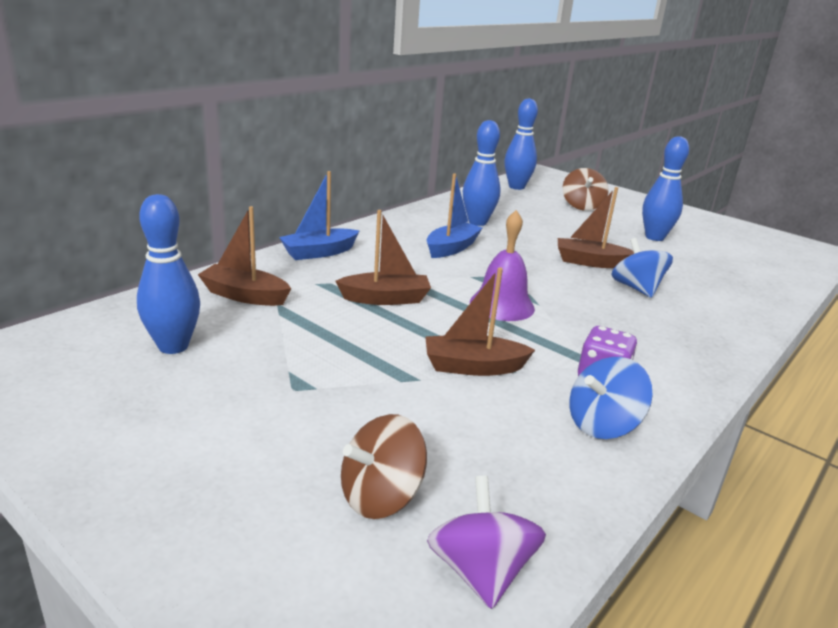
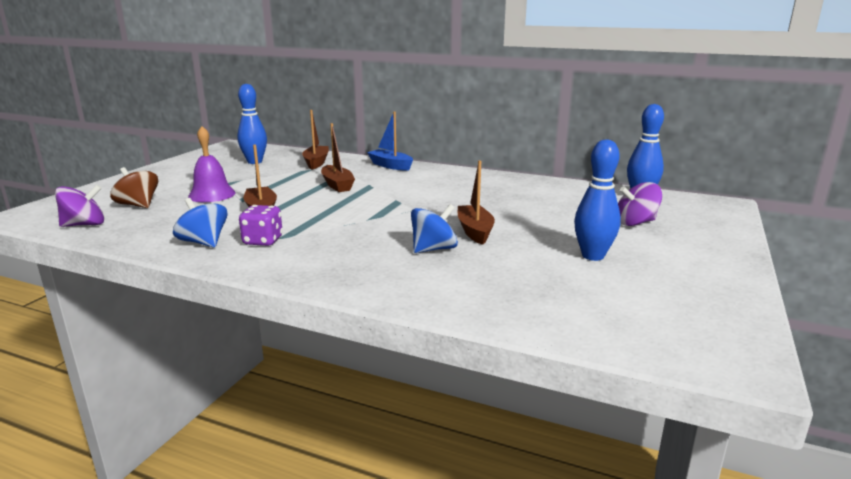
camera: 75 degrees right, 5 degrees down
blue boat [427,173,482,258] -> none
blue bowling pin [463,120,501,226] -> none
purple bell [470,210,535,321] -> purple bell moved to [188,126,236,202]
brown spinning top [563,168,609,211] -> purple spinning top [618,182,662,226]

